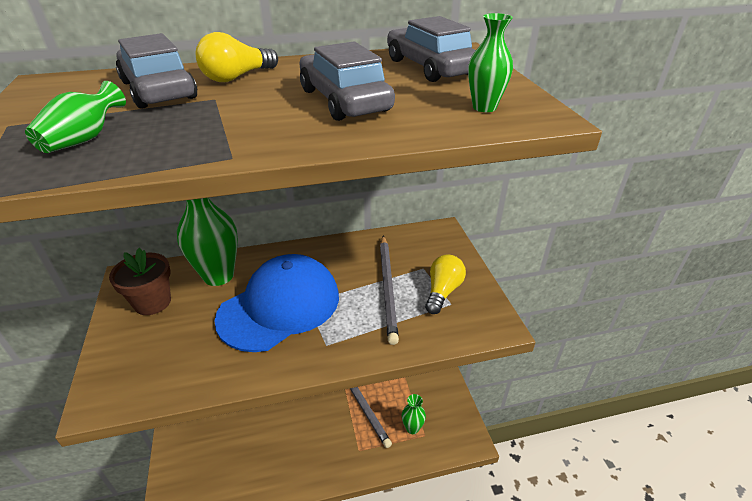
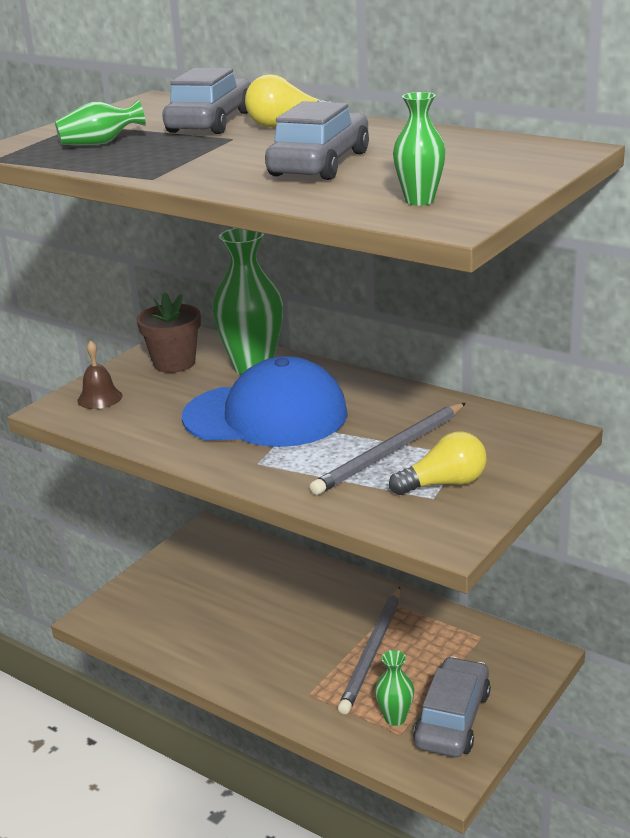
camera: 50 degrees right, 10 degrees down
grey car [387,16,476,82] -> grey car moved to [413,656,491,757]
none -> brown bell [77,340,122,409]

